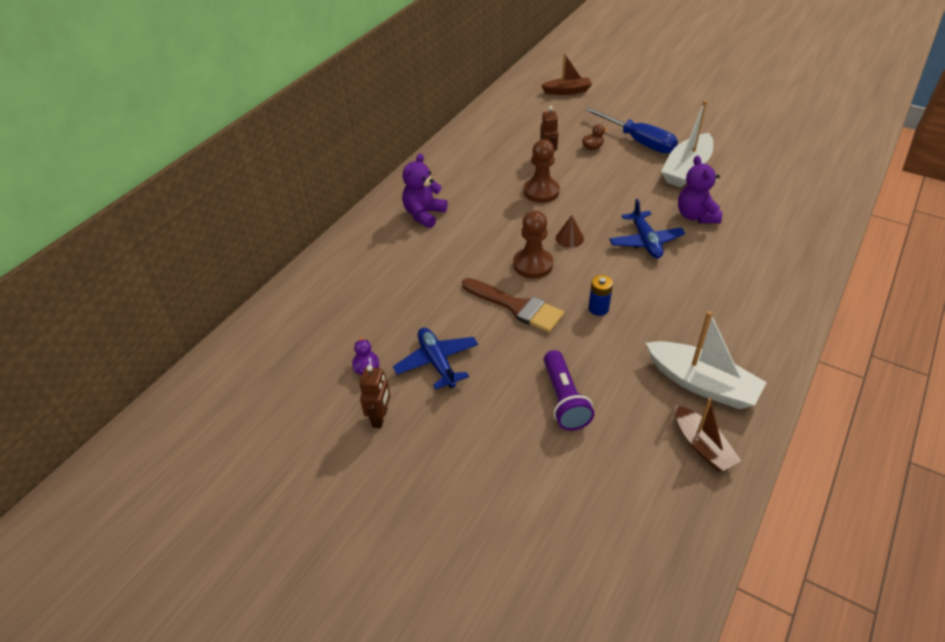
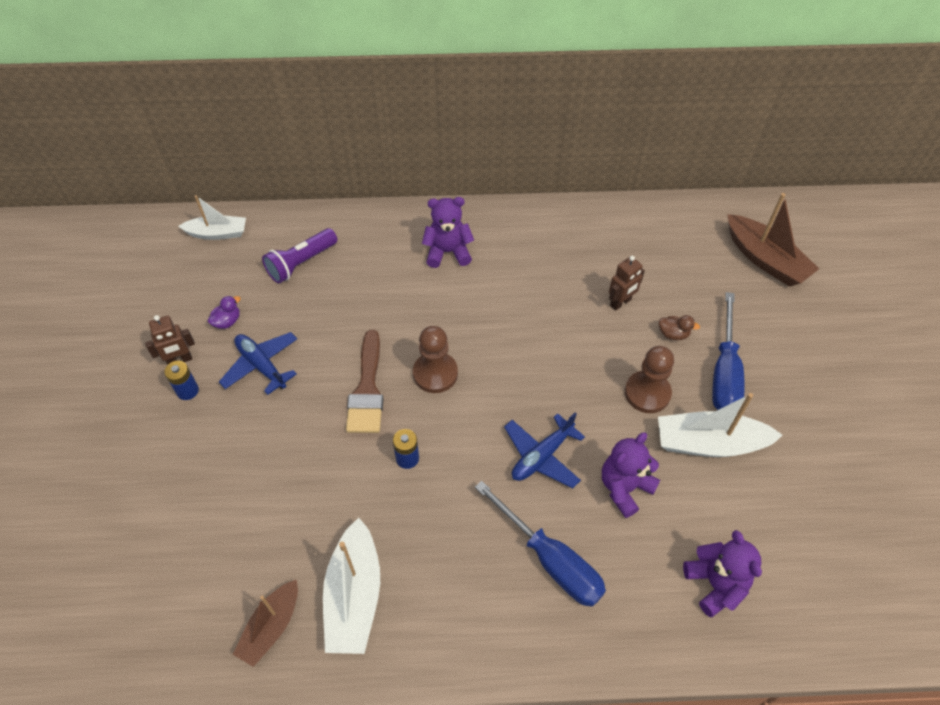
camera: 55 degrees right, 10 degrees up
blue plane [393,328,478,390] -> blue plane turned 75 degrees counterclockwise [219,332,297,395]
brown pawn [524,139,560,203] -> brown pawn moved to [625,346,674,413]
brown boat [541,53,592,95] -> brown boat [727,193,819,286], size x1.53
purple flashlight [544,350,594,431] -> purple flashlight moved to [262,228,338,283]
brown cone [556,215,584,248] -> none
none -> blue battery [164,361,199,400]
none -> white boat [178,195,246,240]
none -> blue screwdriver [475,481,606,607]
none -> purple teddy bear [683,530,762,617]

